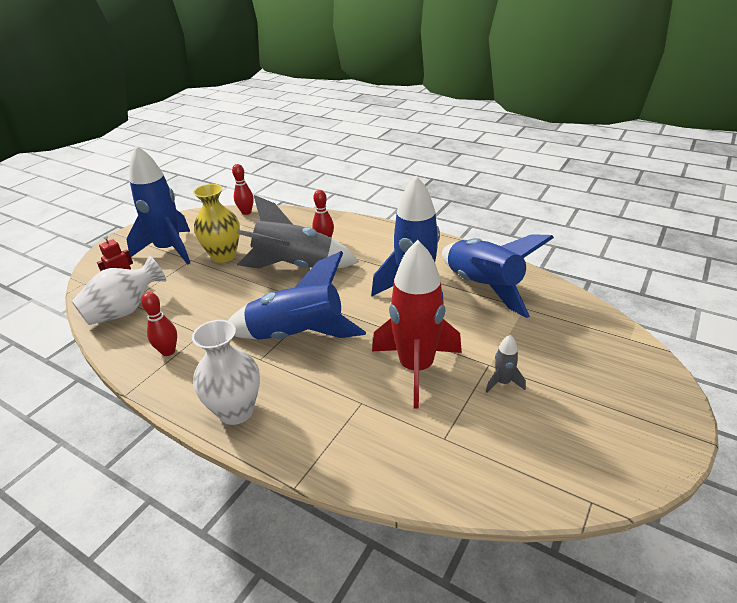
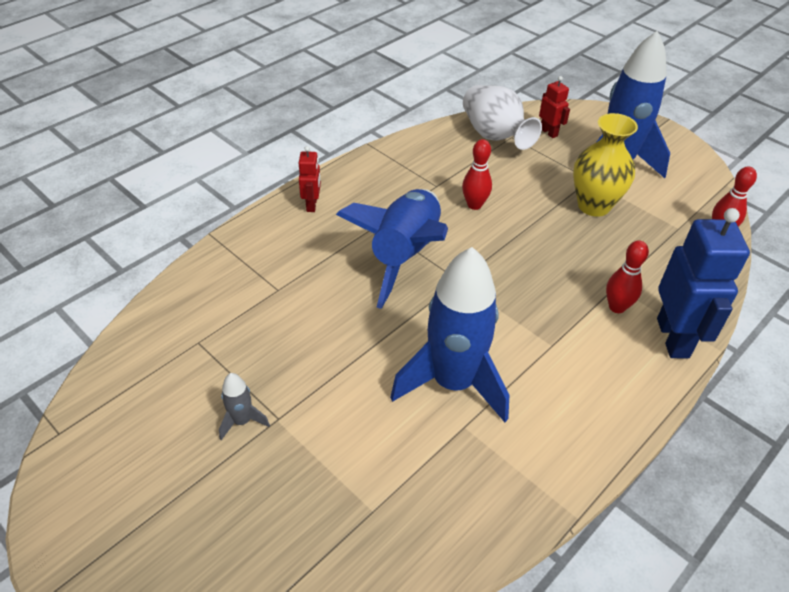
camera: 100 degrees right, 10 degrees up
red bowling pin [141,292,177,356] -> red bowling pin moved to [462,139,492,210]
white vase [192,320,260,425] -> red robot [299,146,321,212]
grey rocket [237,195,359,268] -> none
red rocket [372,240,462,409] -> none
blue rocket [442,234,554,318] -> none
none -> blue robot [657,208,750,358]

